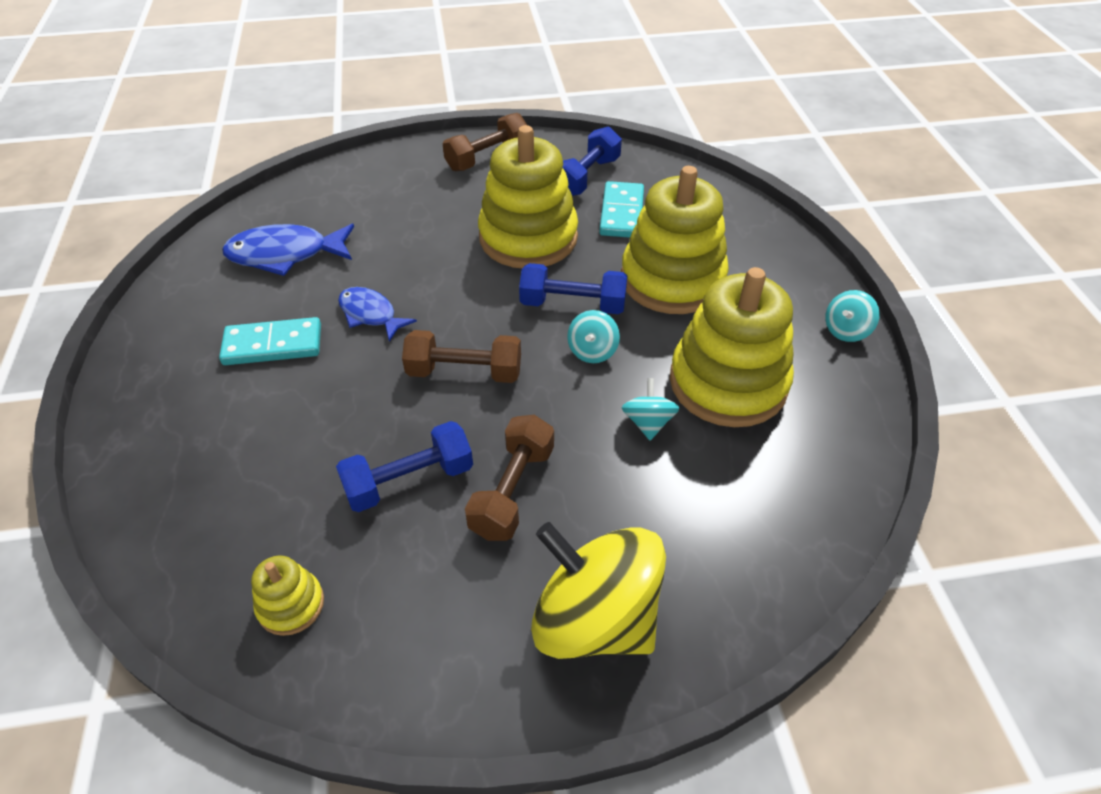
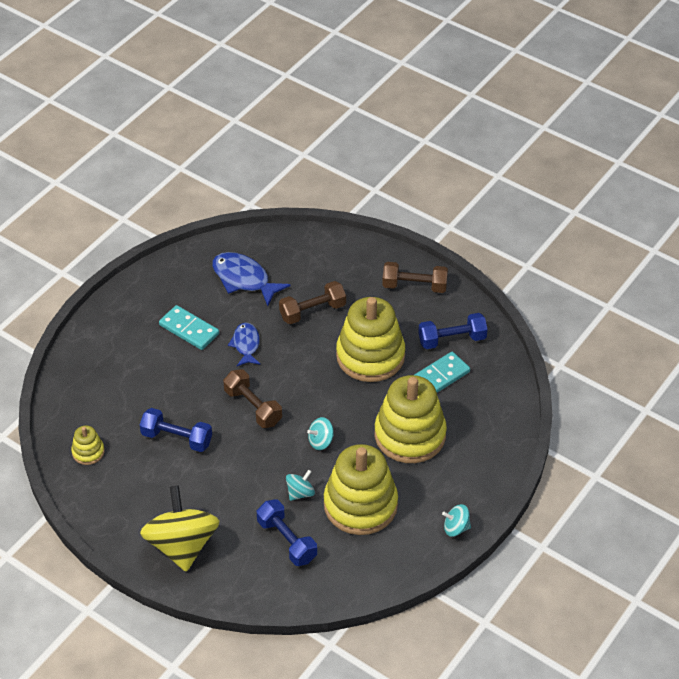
camera: 45 degrees right, 0 degrees up
brown dumbbell [465,415,554,541] -> brown dumbbell moved to [279,281,346,324]
blue dumbbell [519,263,627,314] -> blue dumbbell moved to [257,499,317,566]

